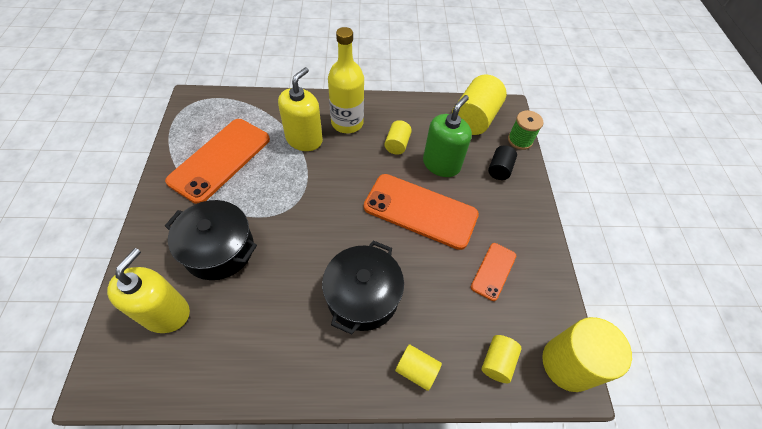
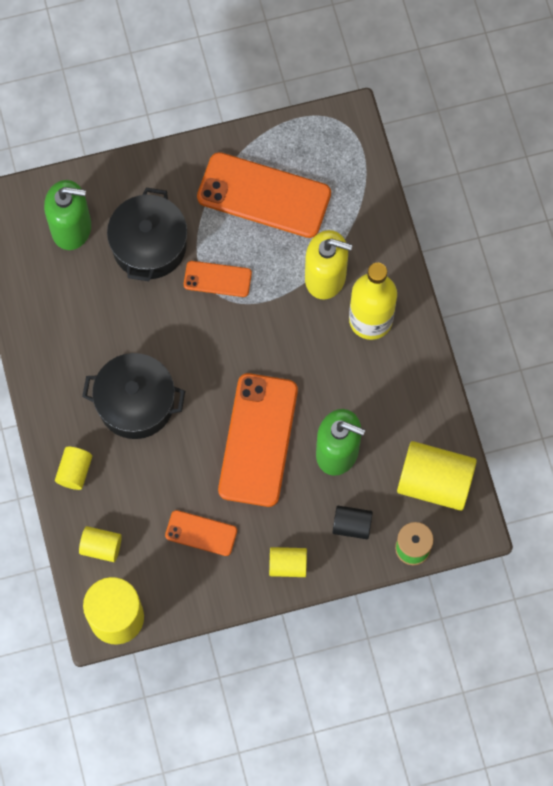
camera: 80 degrees right, 15 degrees up
yellow soap dispenser [107,248,190,333] -> green soap dispenser [44,180,91,250]
yellow cylinder [384,120,412,155] -> yellow cylinder moved to [269,547,307,577]
none -> orange phone [184,261,252,297]

